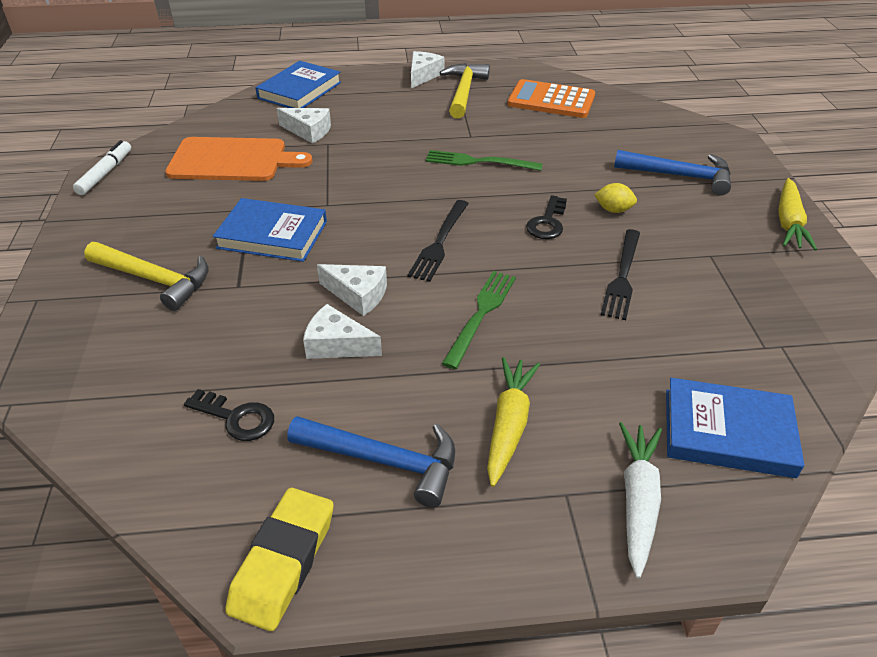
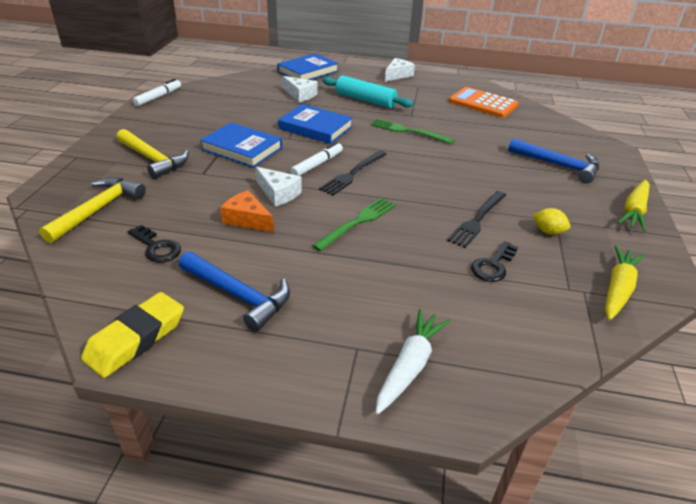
camera: 15 degrees right, 5 degrees down
orange cutting board [165,137,313,181] -> none
white cheese [303,304,382,359] -> orange cheese [220,190,274,233]
yellow hammer [439,63,490,118] -> yellow hammer moved to [39,177,146,243]
yellow carrot [487,357,540,487] -> yellow carrot moved to [605,246,645,320]
black key [526,195,567,239] -> black key moved to [471,241,518,282]
yellow lemon [594,183,637,213] -> yellow lemon moved to [533,208,570,235]
blue book [666,378,804,478] -> blue book moved to [278,104,353,144]
none -> white marker [290,142,343,176]
none -> turquoise rolling pin [322,75,413,108]

